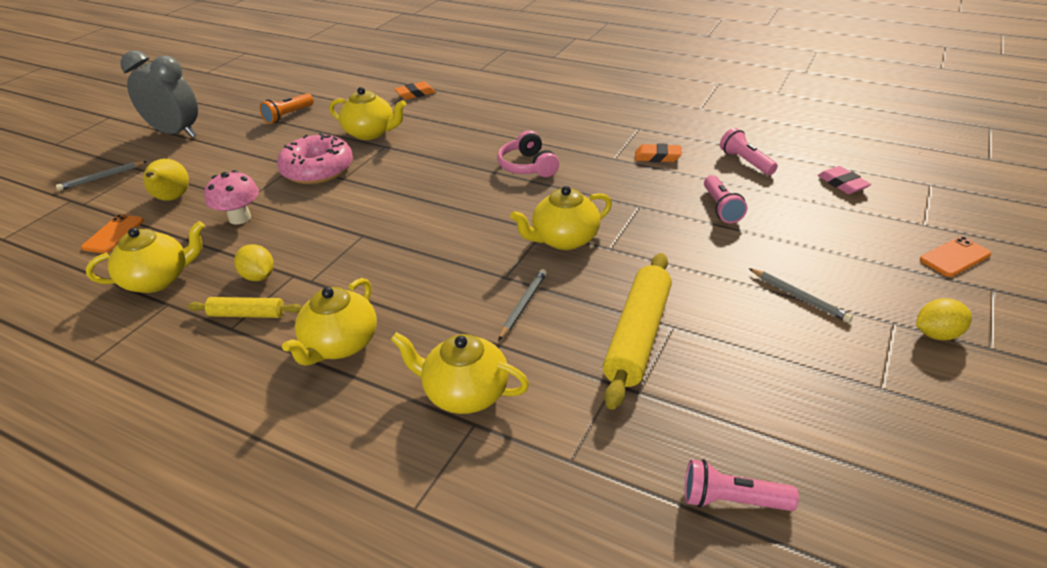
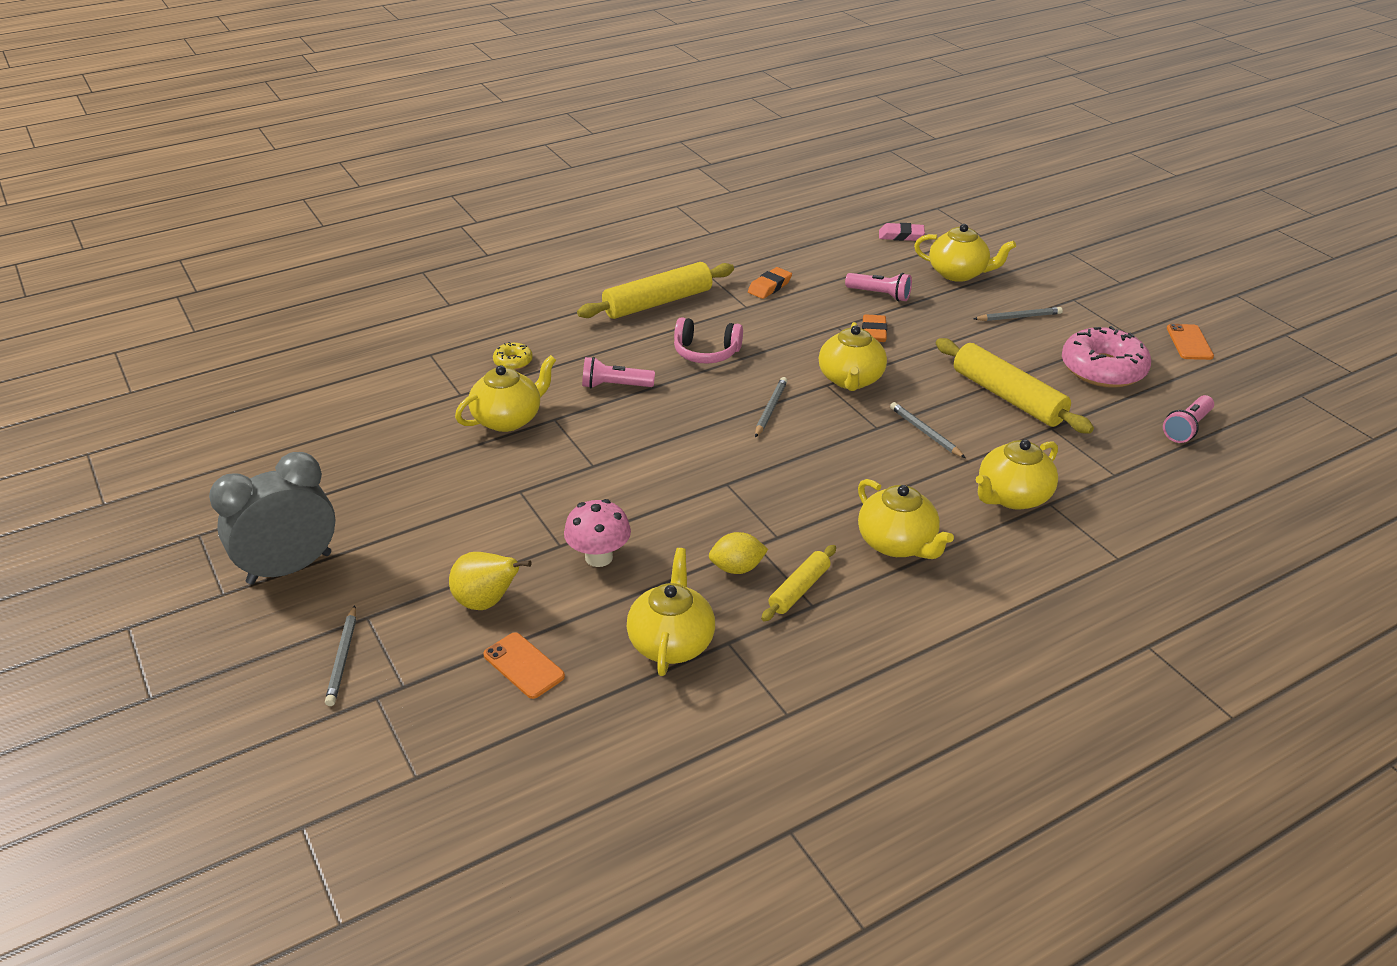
camera: 60 degrees left, 0 degrees up
orange flashlight [260,93,314,124] -> none
pink donut [277,133,353,184] -> pink donut moved to [1062,326,1151,388]
orange eraser [394,82,436,100] -> orange eraser moved to [862,314,887,342]
pink flashlight [720,128,778,175] -> pink flashlight moved to [582,357,655,388]
yellow lemon [916,298,972,340] -> none
orange phone [920,236,991,277] -> orange phone moved to [1167,324,1214,360]
none -> yellow donut [493,342,533,370]
none -> yellow rolling pin [577,262,734,319]
none -> grey pencil [755,377,787,437]
none -> yellow teapot [914,224,1016,282]

